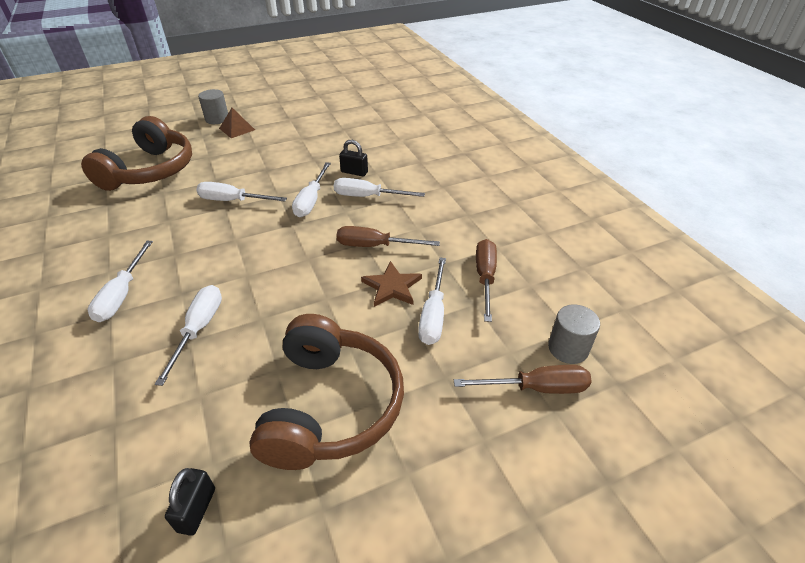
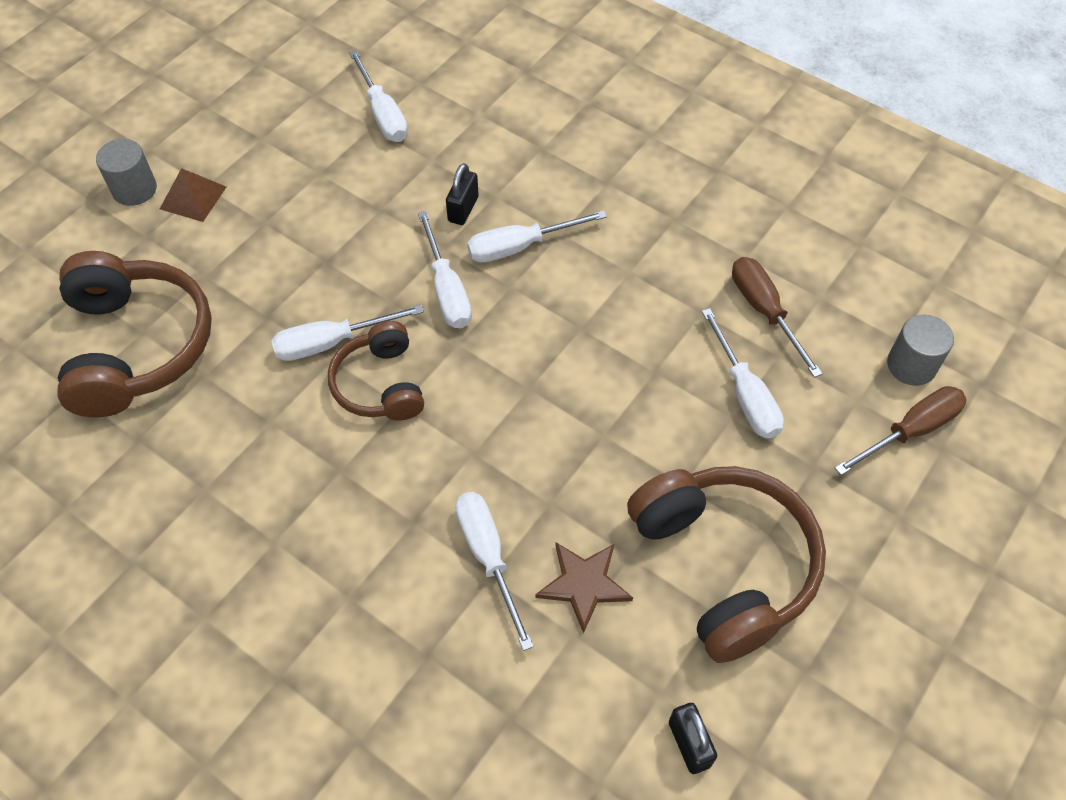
camera: 30 degrees left, 15 degrees up
white screwdriver [88,241,153,322] -> white screwdriver moved to [349,50,408,142]
brown screwdriver [337,226,440,247] -> none
black padlock [339,140,368,176] -> black padlock turned 60 degrees counterclockwise [446,163,479,225]
brown star [361,261,422,307] -> brown star moved to [536,542,633,634]
none -> brown headphones [328,321,424,420]

